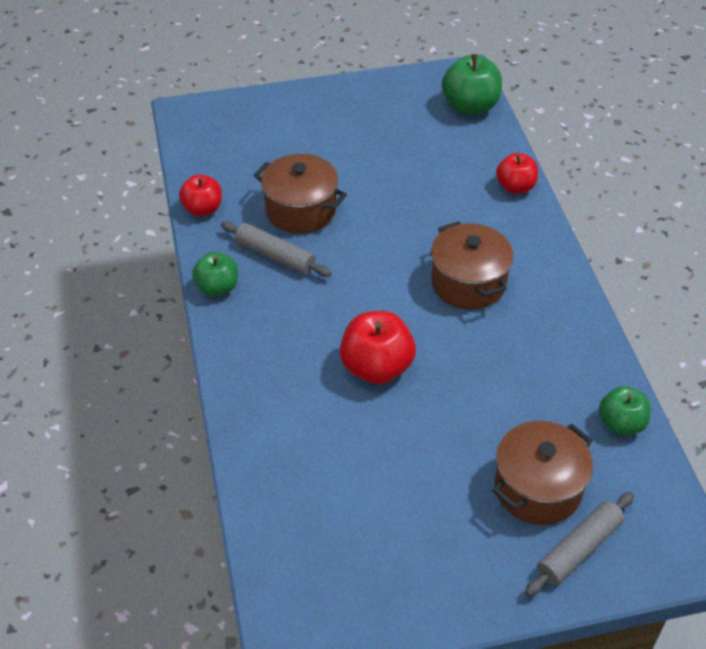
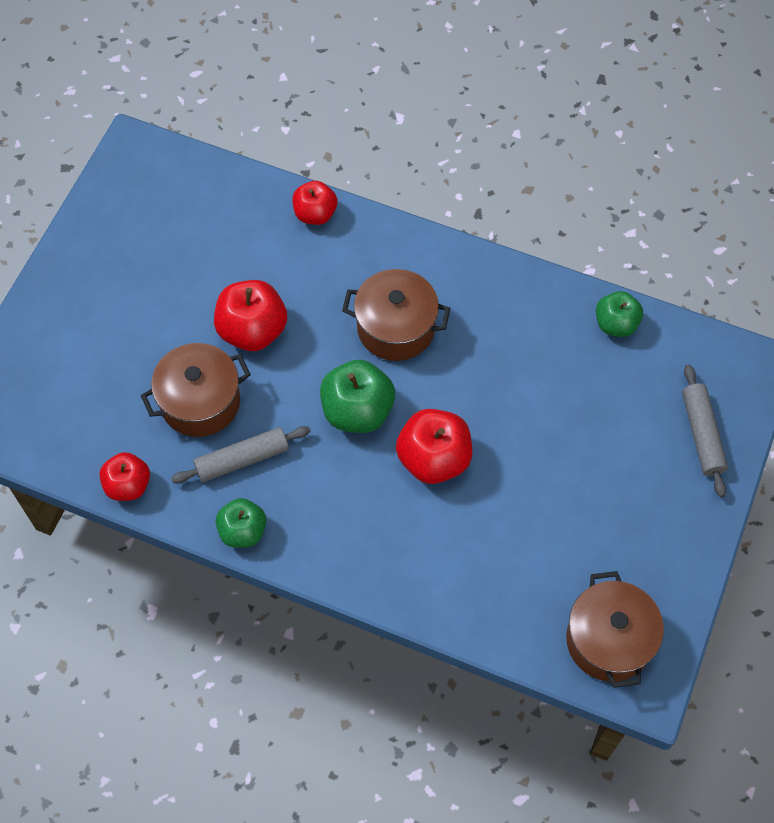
camera: 55 degrees left, 15 degrees up
green apple [442,54,502,115] -> green apple moved to [320,360,395,433]
brown pot [493,421,593,525] -> brown pot moved to [566,571,664,688]
none -> red apple [214,280,287,351]

